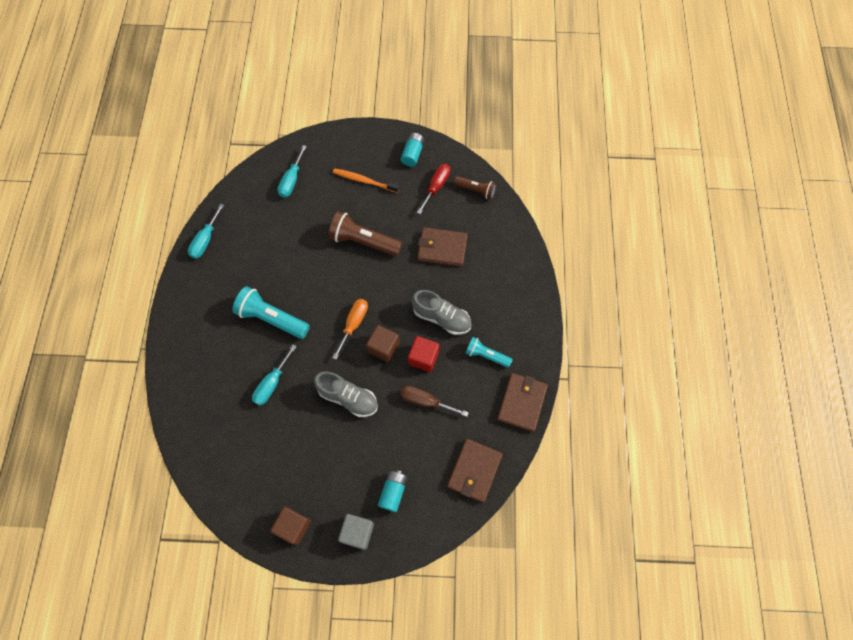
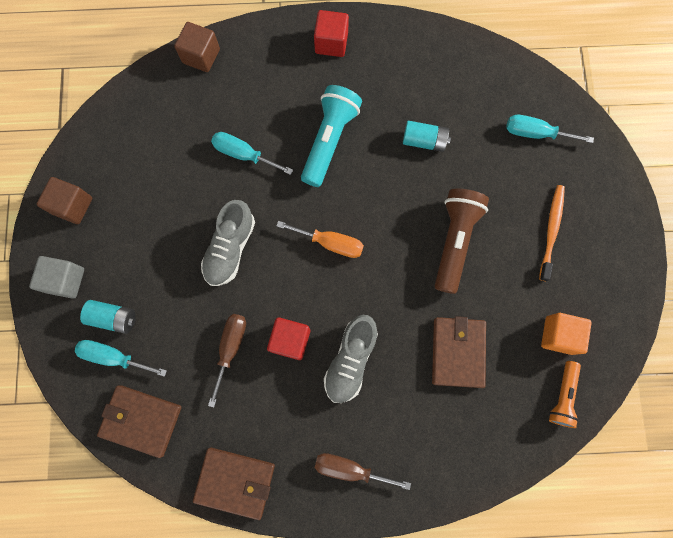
camera: 85 degrees right, 10 degrees up
turquoise screwdriver [188,204,224,259] -> turquoise screwdriver moved to [75,340,167,377]
brown cube [366,325,400,362] -> brown cube moved to [174,22,220,72]
turquoise battery [401,133,424,167] -> turquoise battery moved to [403,121,451,152]
red screwdriver [417,164,450,214] -> orange cube [541,313,592,355]
brown flashlight [454,176,497,200] -> orange flashlight [549,361,581,428]
turquoise flashlight [466,337,513,368] -> none
none -> red cube [314,10,349,57]
none -> brown screwdriver [315,453,411,490]

